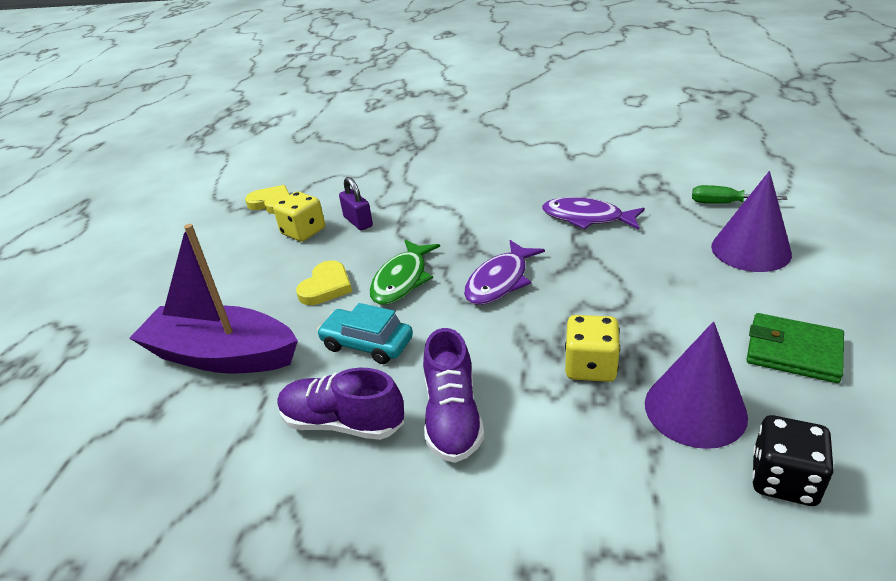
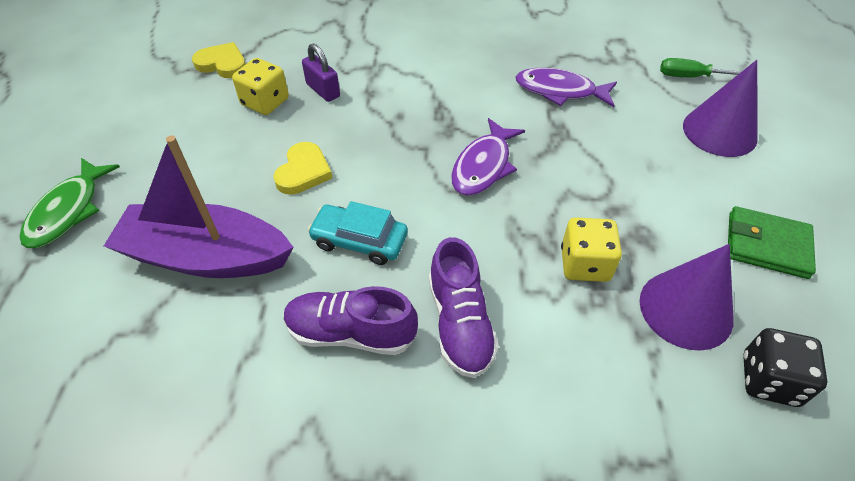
camera: 10 degrees left, 15 degrees up
green fish [370,240,440,305] -> green fish moved to [20,158,120,248]

